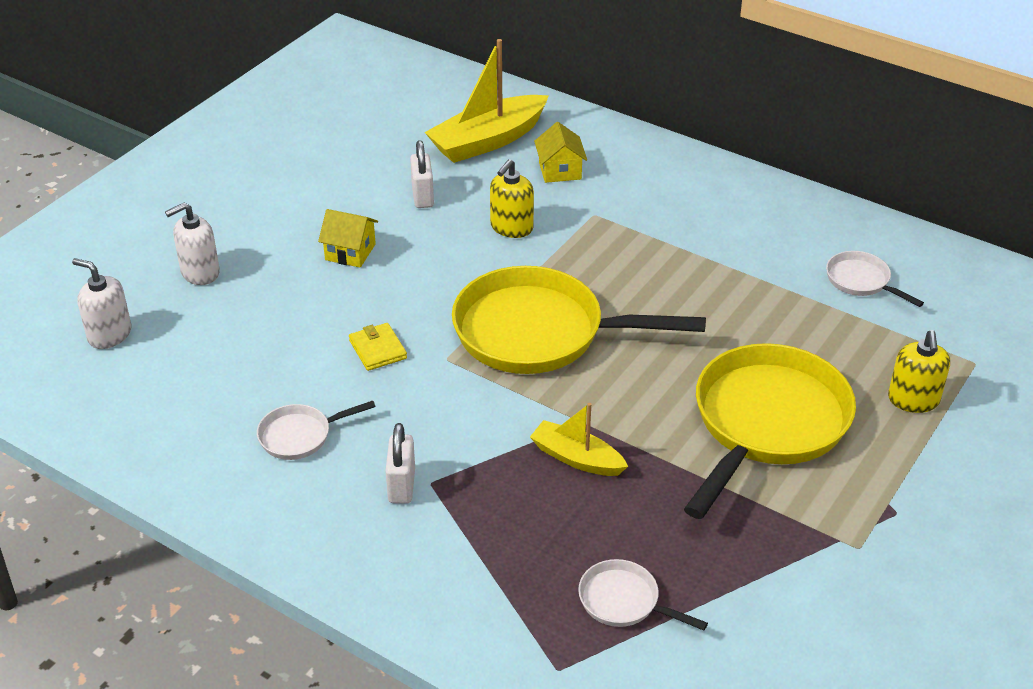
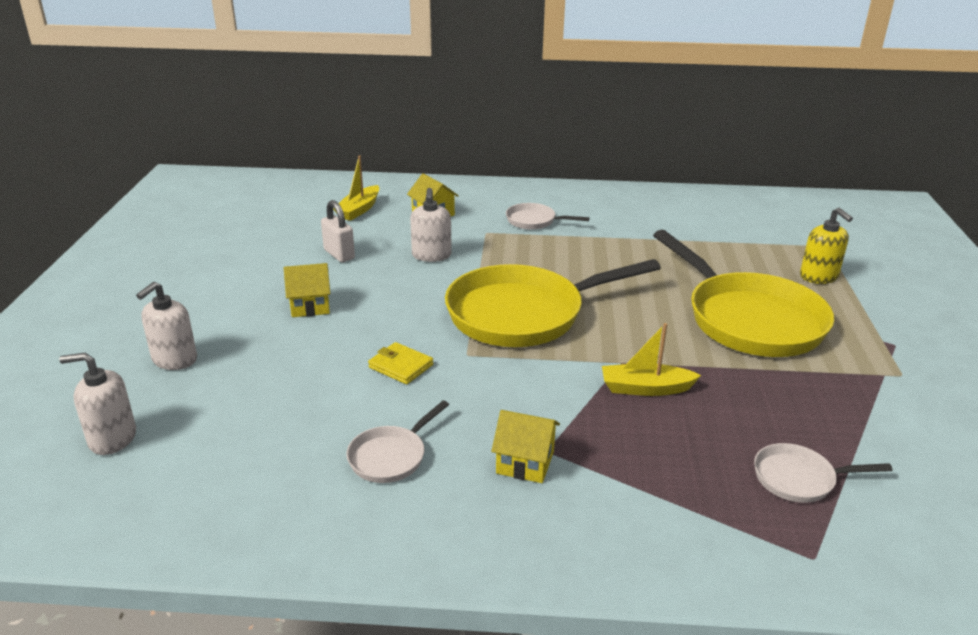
camera: 30 degrees left, 10 degrees down
white padlock [385,423,415,504] -> yellow house [491,410,560,483]
yellow boat [425,39,549,163] -> yellow boat [333,155,379,221], size x0.58
yellow soap dispenser [490,159,534,238] -> white soap dispenser [410,188,452,262]
yellow pan [684,343,856,519] -> yellow pan turned 150 degrees clockwise [653,230,835,357]
white pan [826,251,924,307] -> white pan moved to [506,203,589,230]

